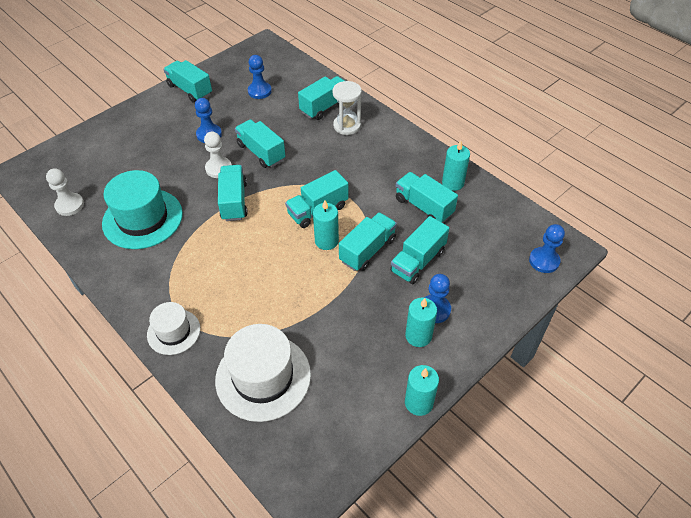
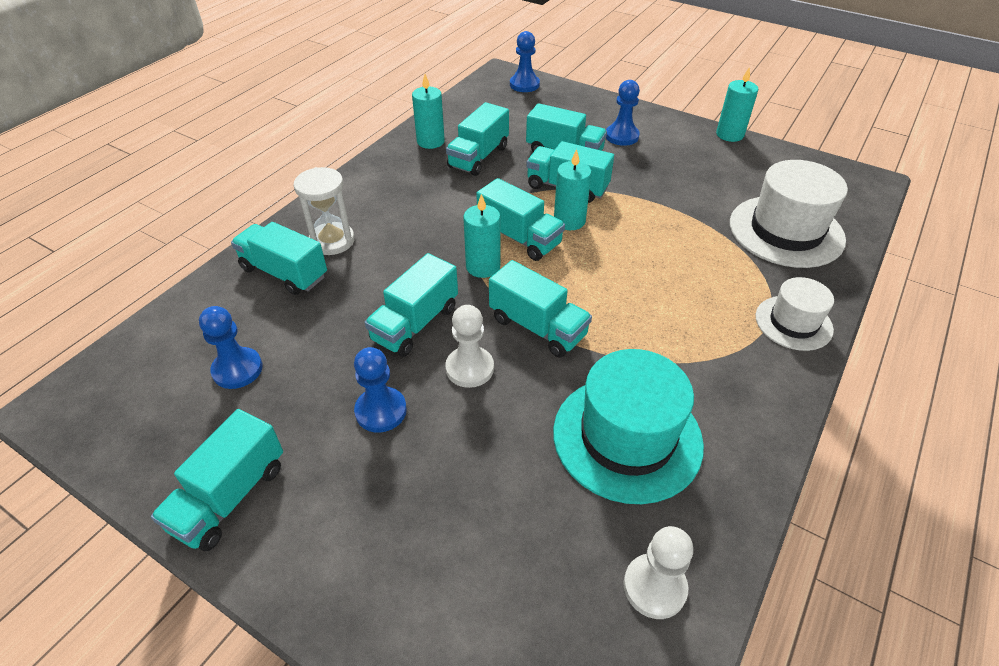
camera: 105 degrees left, 5 degrees down
turquoise truck [218,165,248,221] -> turquoise truck turned 120 degrees counterclockwise [489,260,592,357]
turquoise candle [405,298,437,347] -> turquoise candle moved to [463,194,501,278]

